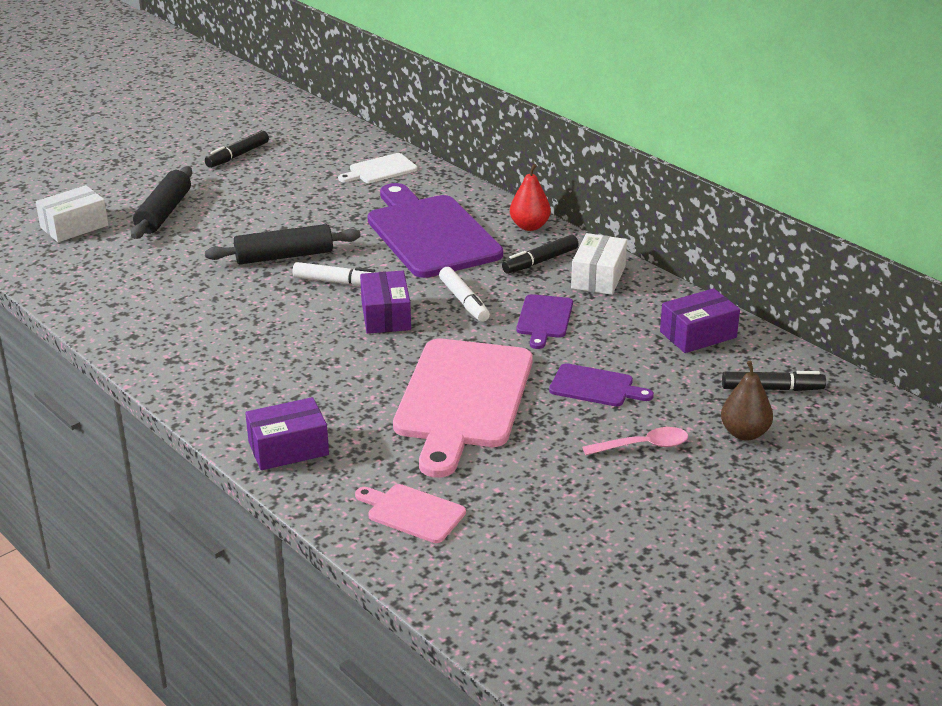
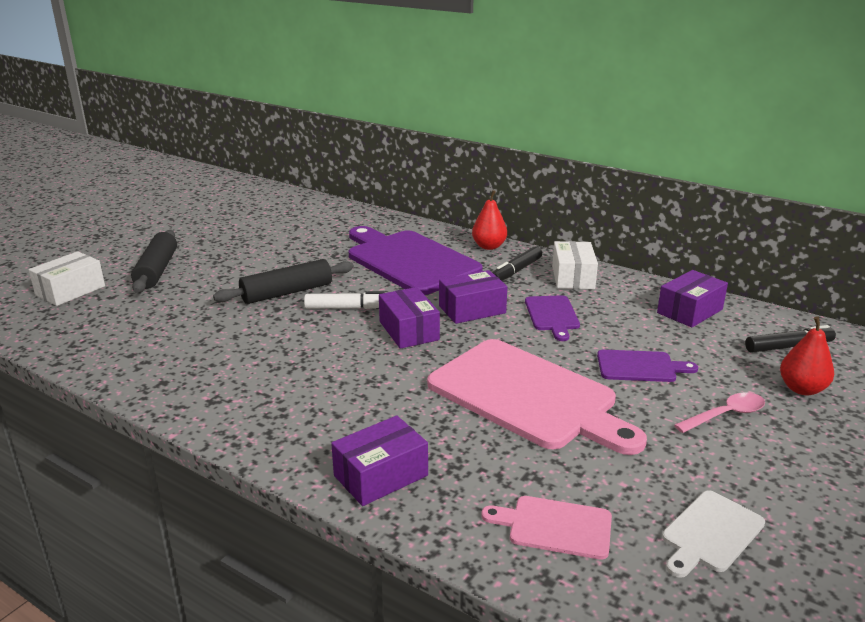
camera: 15 degrees left, 5 degrees down
black marker [205,130,269,168] -> none
white cutting board [338,153,417,183] -> white cutting board moved to [662,490,765,578]
pink cutting board [393,339,533,478] -> pink cutting board turned 45 degrees counterclockwise [427,339,647,455]
white marker [439,267,490,322] -> purple box [439,270,507,324]
brown pear [721,360,773,441] -> red pear [780,316,834,395]

